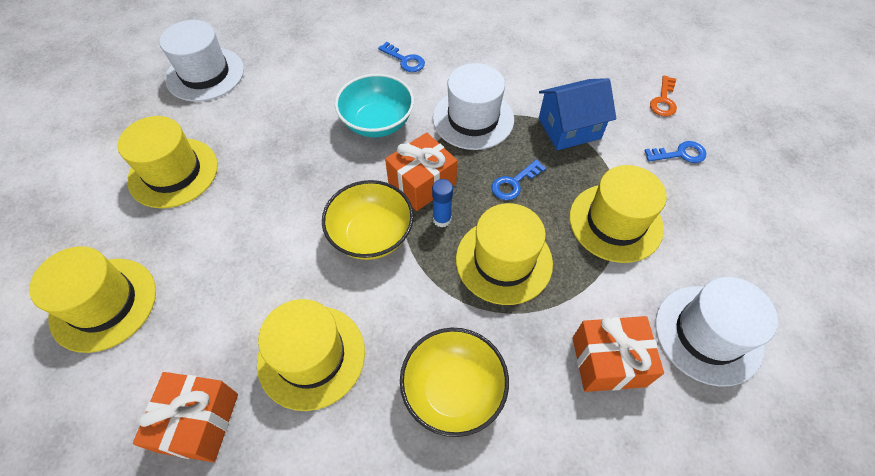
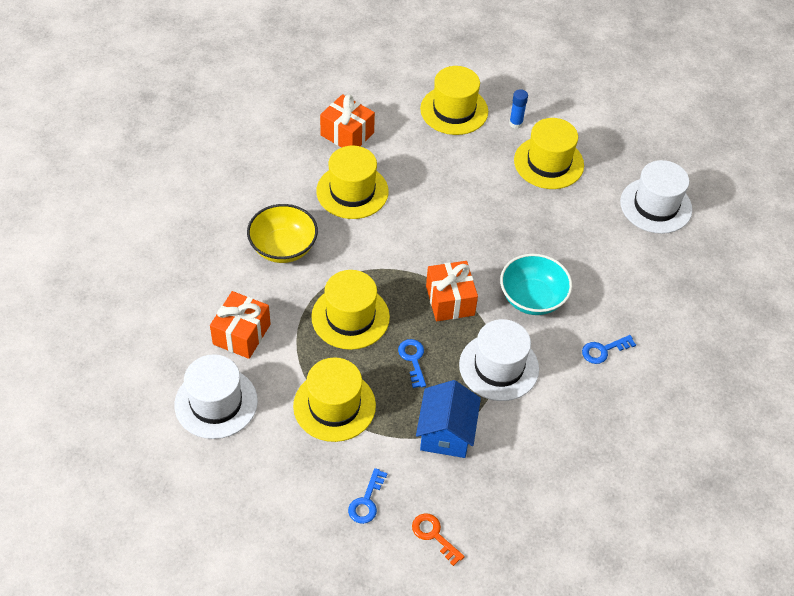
camera: 115 degrees right, 5 degrees down
yellow bowl [322,180,414,260] -> none
blue glue stick [432,179,453,228] -> blue glue stick moved to [509,89,528,129]

